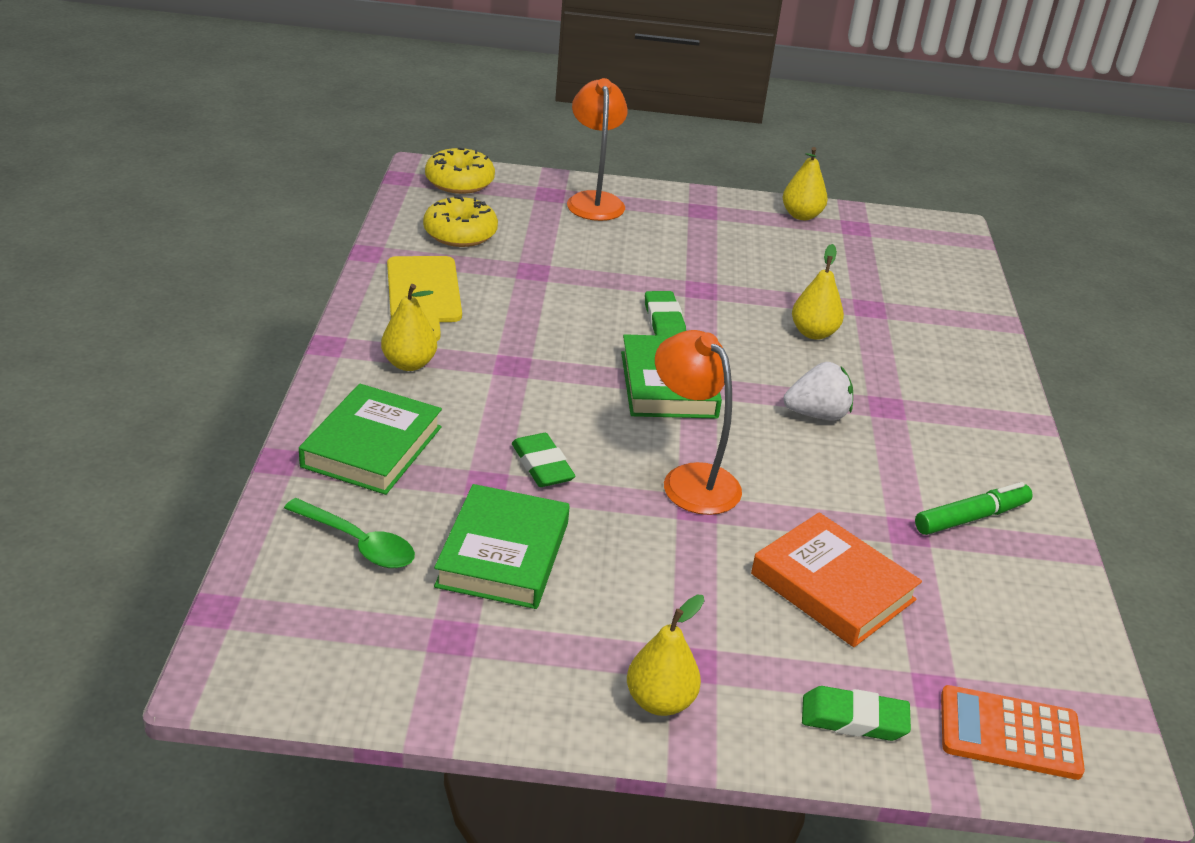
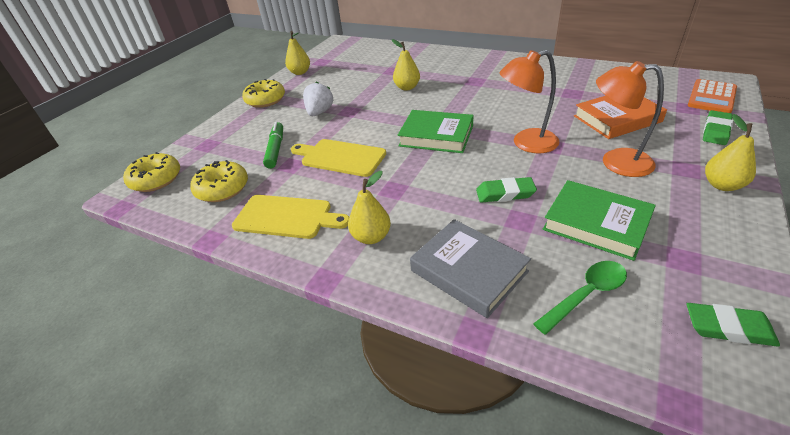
camera: 60 degrees left, 5 degrees up
green book [299,384,442,495] -> grey book [410,219,531,318]
orange lamp [567,78,628,221] -> orange lamp moved to [596,61,664,177]
green eraser [645,291,686,336] -> green eraser moved to [686,303,780,347]
white strawberry [784,362,853,420] -> white strawberry moved to [303,82,333,116]
green marker [915,482,1033,535] -> green marker moved to [263,121,283,169]
none -> yellow donut [242,79,285,108]
none -> yellow cutting board [291,139,386,177]

